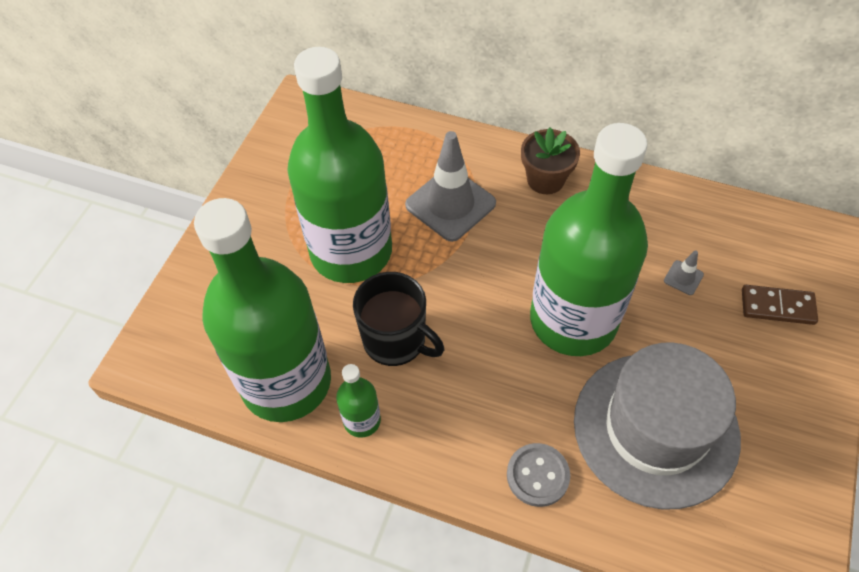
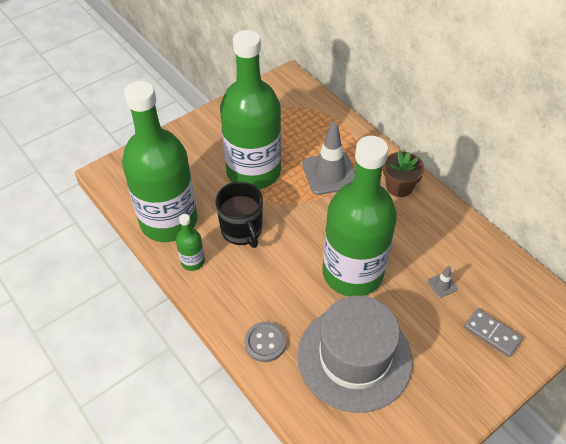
camera: 30 degrees right, 5 degrees down
brown domino [742,285,818,325] -> grey domino [464,309,523,357]

